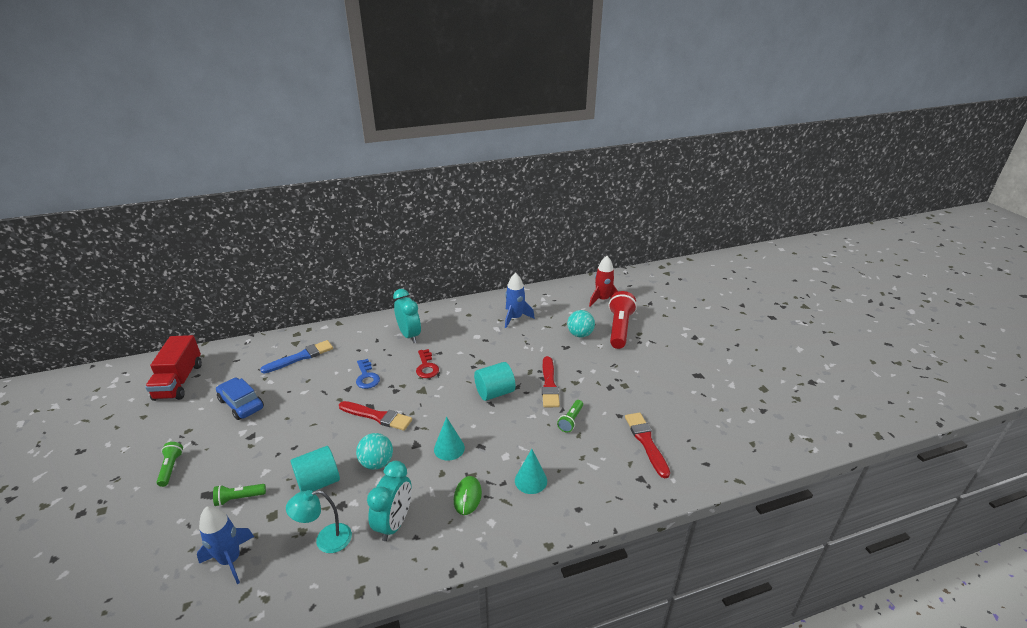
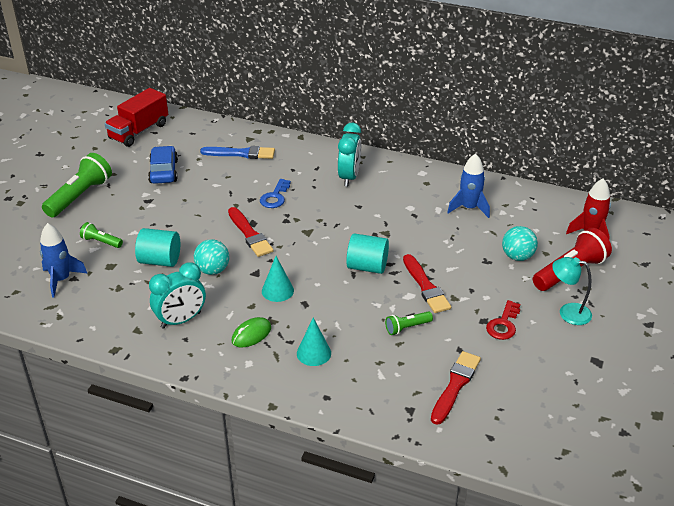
camera: 40 degrees right, 5 degrees up
green flashlight [156,442,183,487] -> green flashlight [42,153,112,218], size x1.96
turquoise lamp [286,490,352,553] -> turquoise lamp moved to [552,257,592,325]
red key [416,349,439,378] -> red key moved to [486,300,520,340]
red brush [542,356,560,407] -> red brush turned 60 degrees counterclockwise [403,254,451,313]

